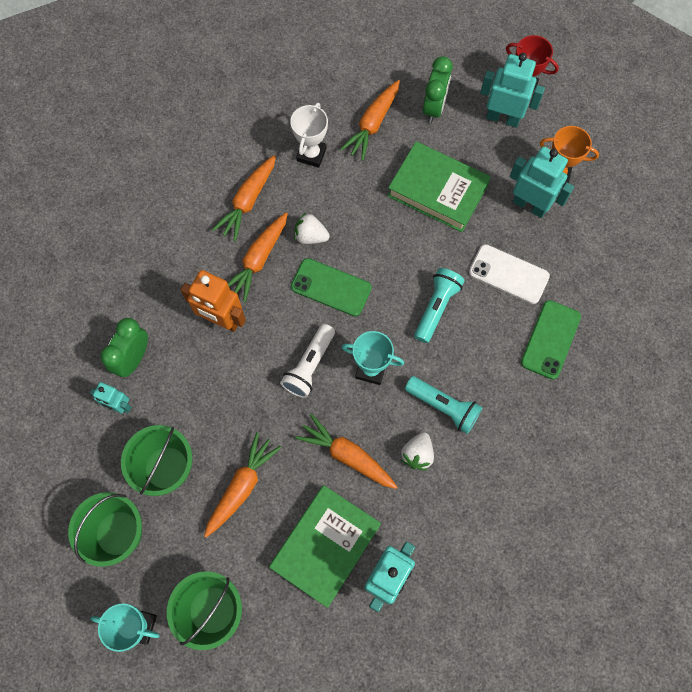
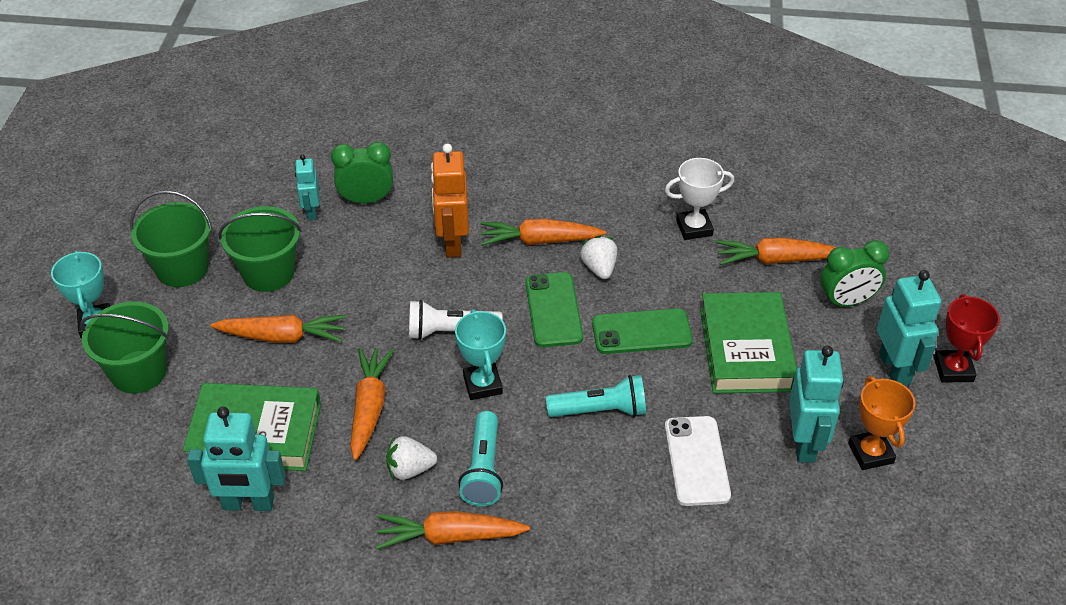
camera: 60 degrees right, 25 degrees down
orange carrot [212,155,276,241] -> orange carrot moved to [376,511,530,549]
green phone [521,300,581,379] -> green phone moved to [592,308,693,354]

